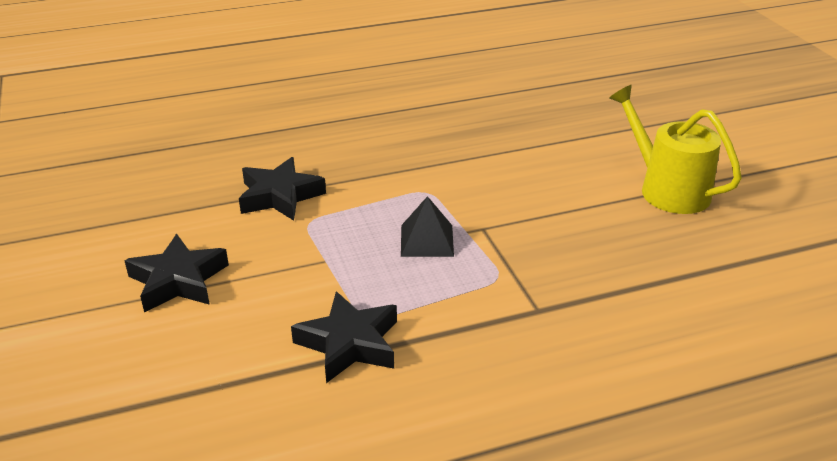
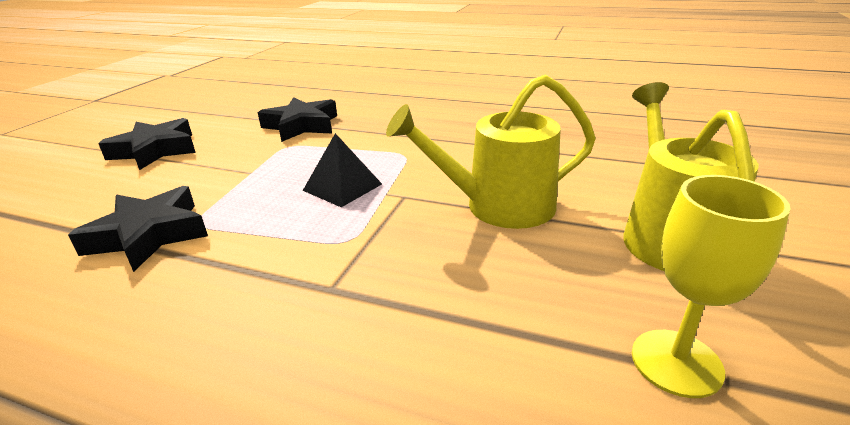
camera: 40 degrees right, 5 degrees down
none -> yellow watering can [386,75,596,229]
none -> yellow goblet [632,175,791,398]

